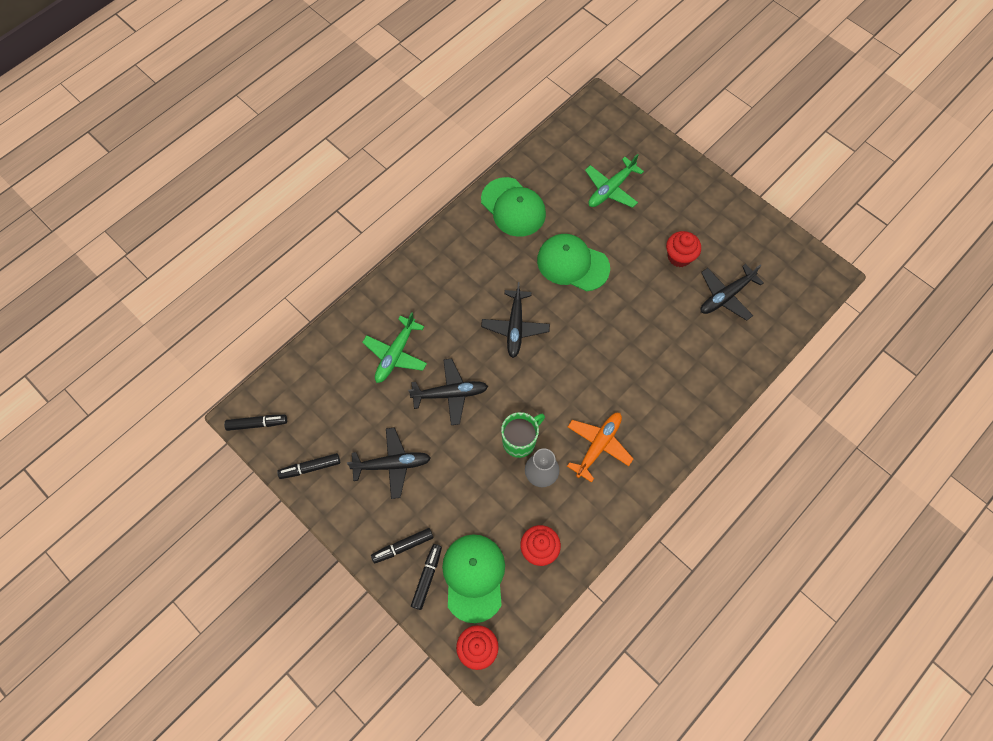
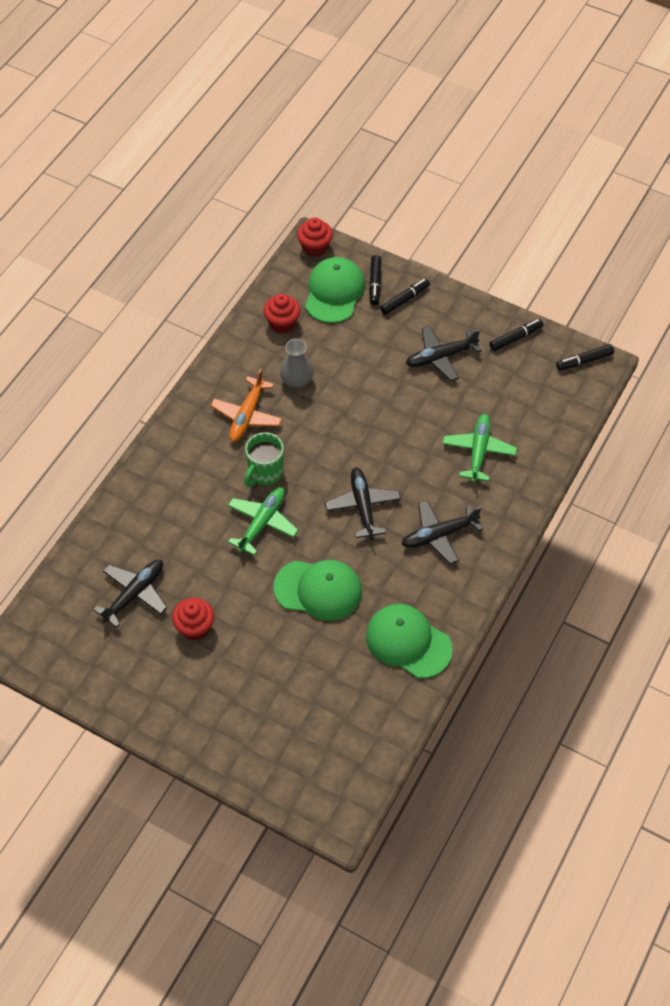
camera: 165 degrees right, 10 degrees down
black plane [408,358,488,425] -> black plane moved to [401,500,483,564]
green cap [442,535,505,623] -> green cap turned 150 degrees counterclockwise [305,257,365,323]
green mug [501,412,545,458] -> green mug moved to [244,432,284,487]
green plane [585,154,644,208] -> green plane moved to [228,487,298,556]

